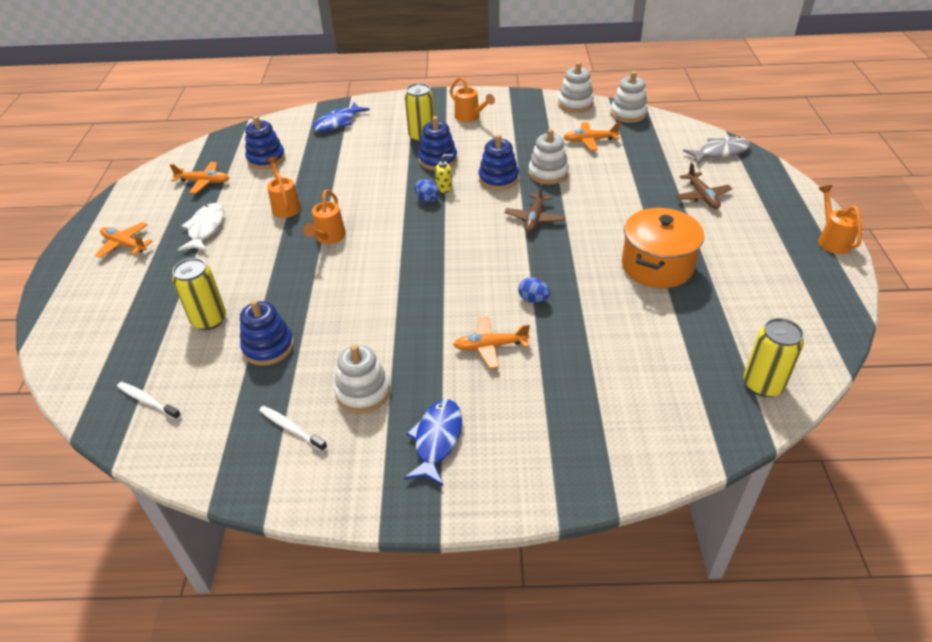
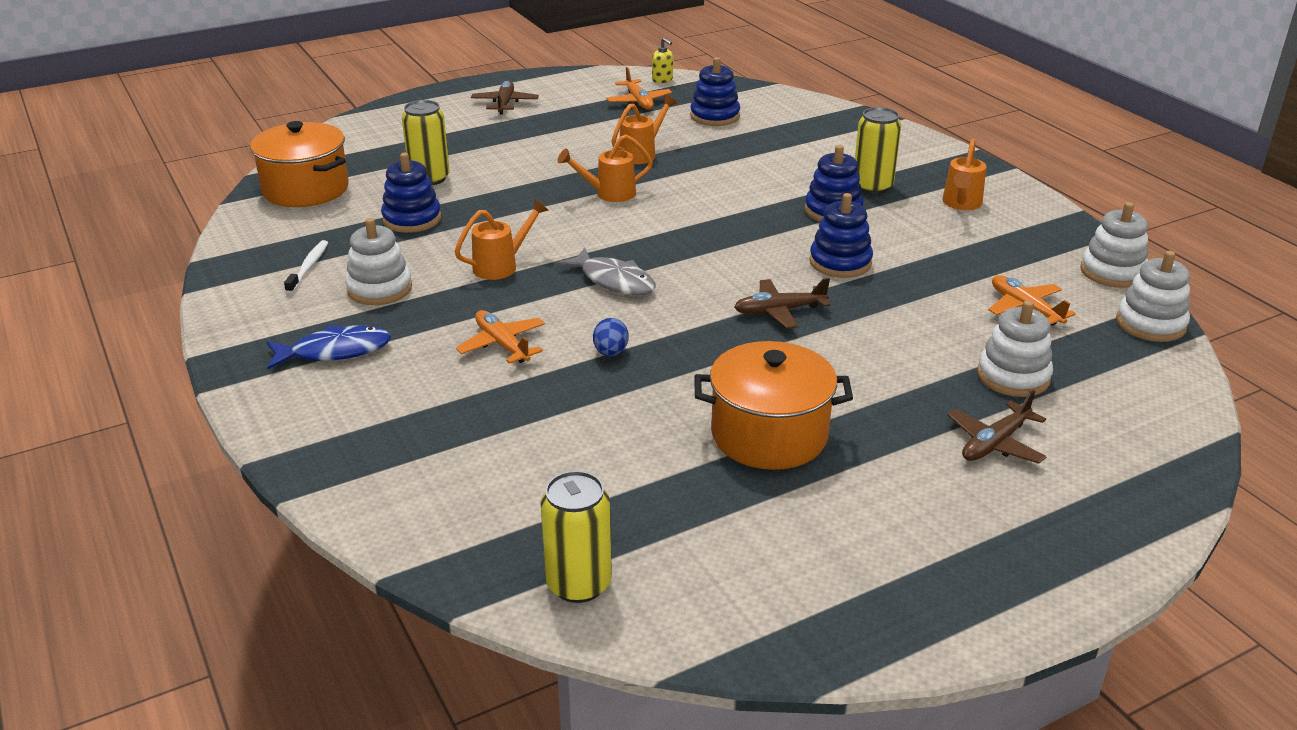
camera: 60 degrees right, 10 degrees down
orange plane [95,222,153,258] -> brown plane [471,80,539,115]
white toothbrush [117,382,181,420] -> orange pot [250,121,349,207]
white fish [177,203,224,251] -> none
blue fish [313,102,370,132] -> none
blue egg [415,179,439,203] -> none
yellow soap dispenser [435,154,453,193] -> yellow soap dispenser moved to [652,38,673,83]
white stacking toy [529,129,569,184] -> white stacking toy moved to [977,300,1053,397]
grey fish [683,137,751,164] -> grey fish moved to [556,248,656,296]
orange watering can [818,185,862,254] -> orange watering can moved to [455,199,548,280]

